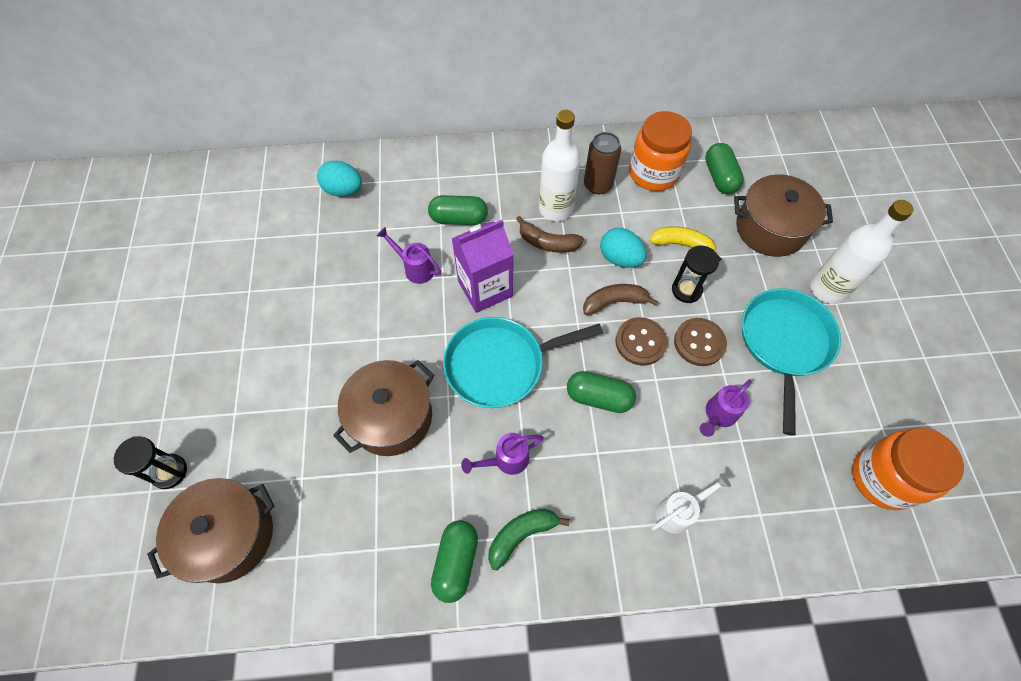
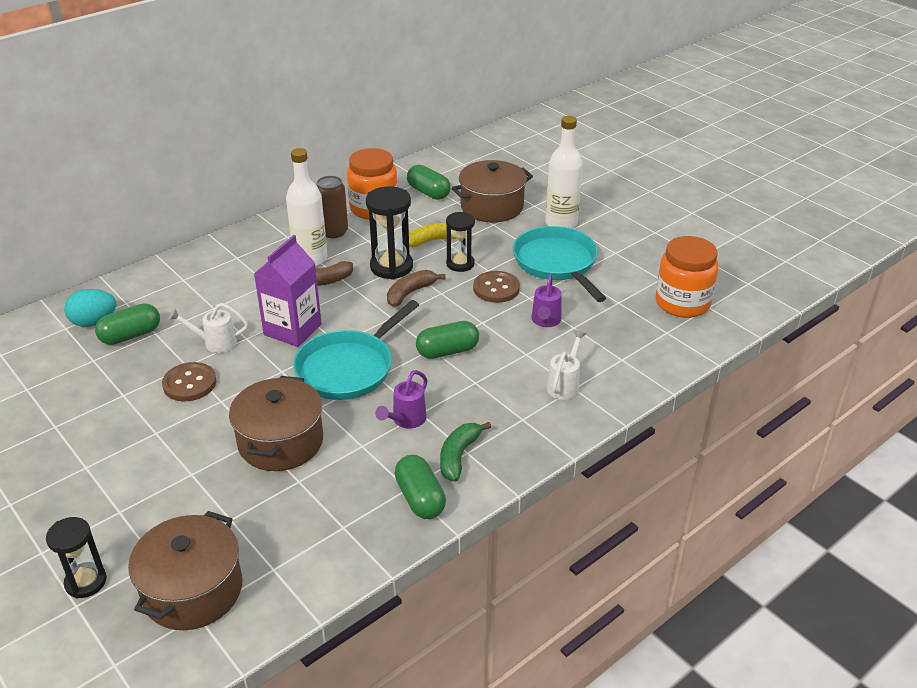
camera: 35 degrees left, 25 degrees down
purple watering can [377,227,441,284] -> white watering can [168,303,248,353]
green capsule [428,195,488,225] -> green capsule moved to [95,303,160,345]
turquoise egg [600,228,647,268] -> black hourglass [366,186,413,279]
brown button [616,317,667,366] -> brown button moved to [162,362,216,401]

